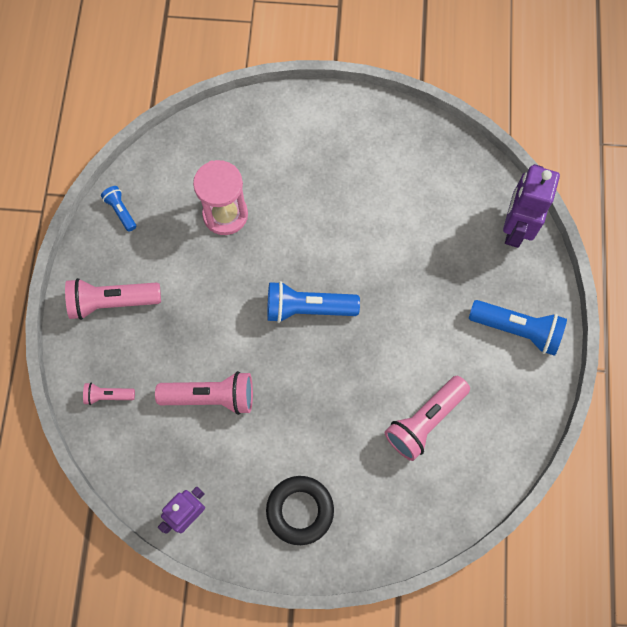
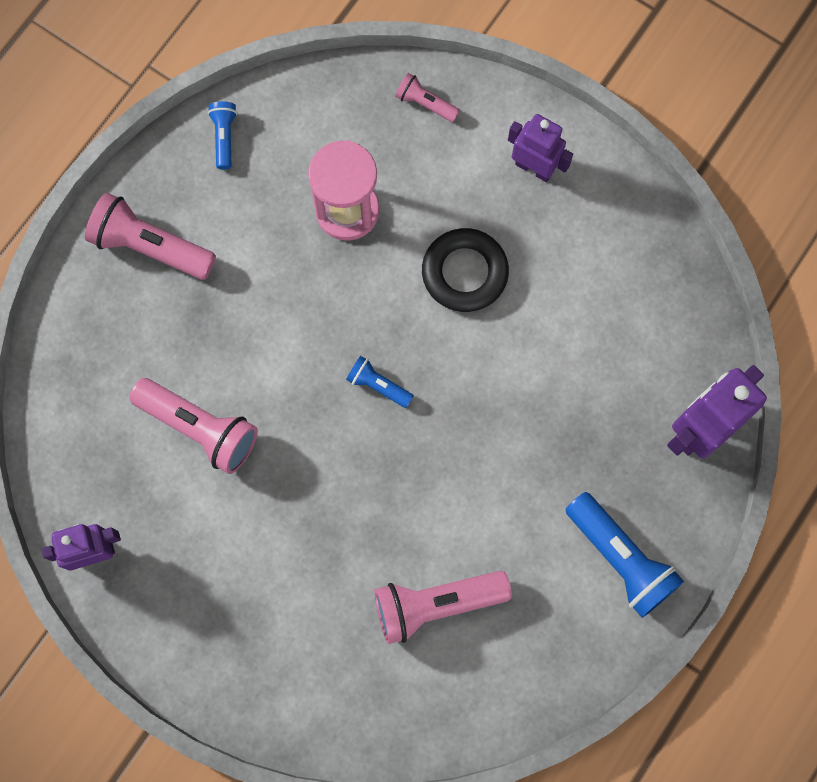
camera: 30 degrees right, 5 degrees up
pink flashlight [83,383,135,405] -> pink flashlight moved to [395,73,460,122]
black ring [266,476,334,545] -> black ring moved to [422,228,509,312]
blue flashlight [267,281,360,323] -> blue flashlight [346,356,413,408], size x0.53
none -> purple robot [508,114,573,182]

